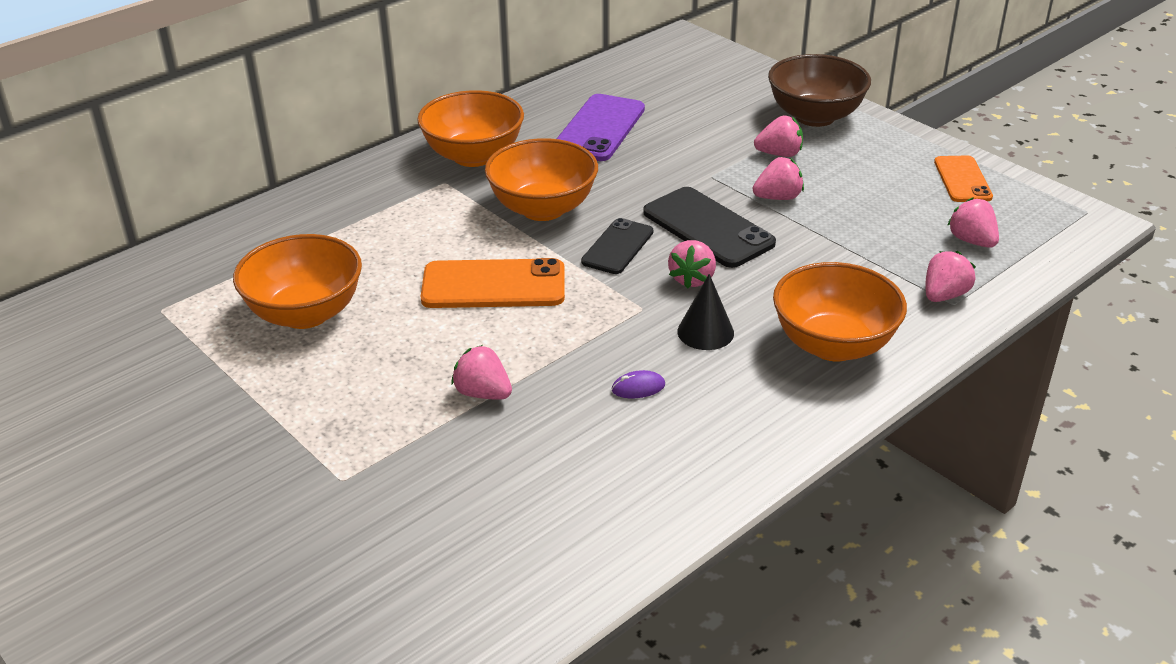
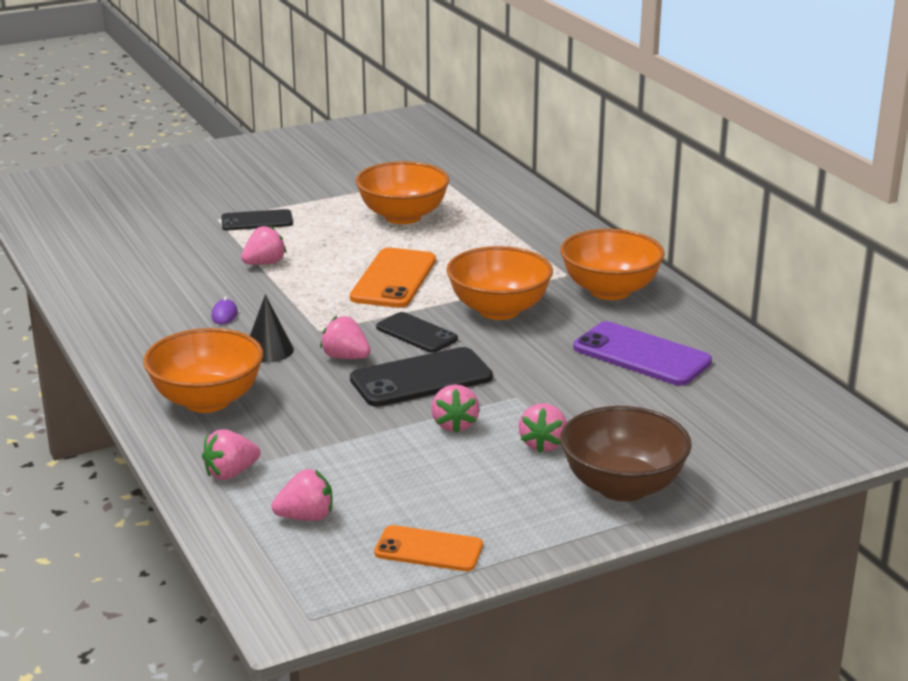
camera: 105 degrees right, 10 degrees down
pink strawberry [925,251,976,302] -> pink strawberry turned 90 degrees clockwise [202,429,260,480]
none -> black phone [221,209,293,231]

